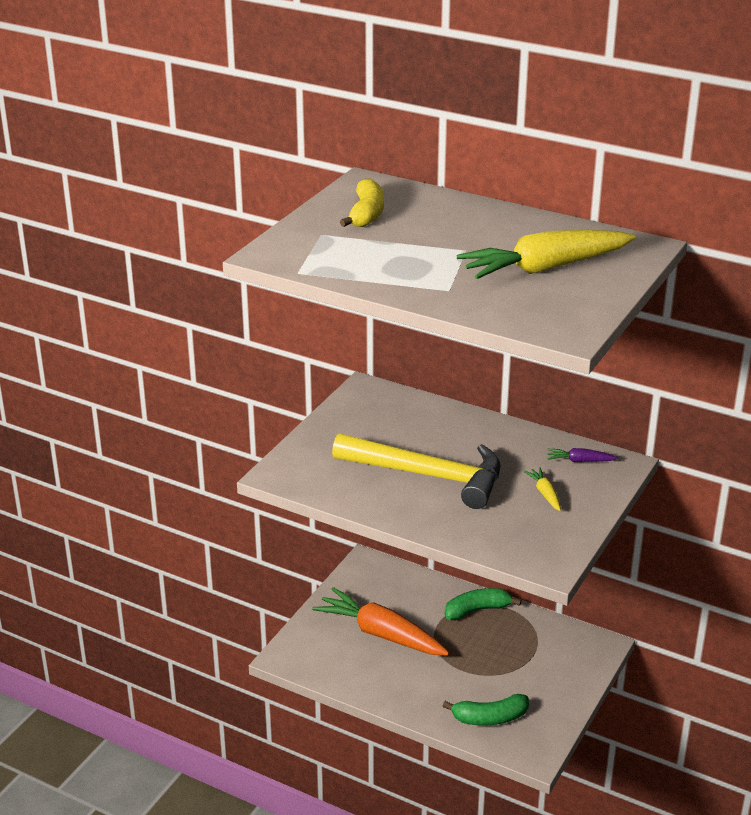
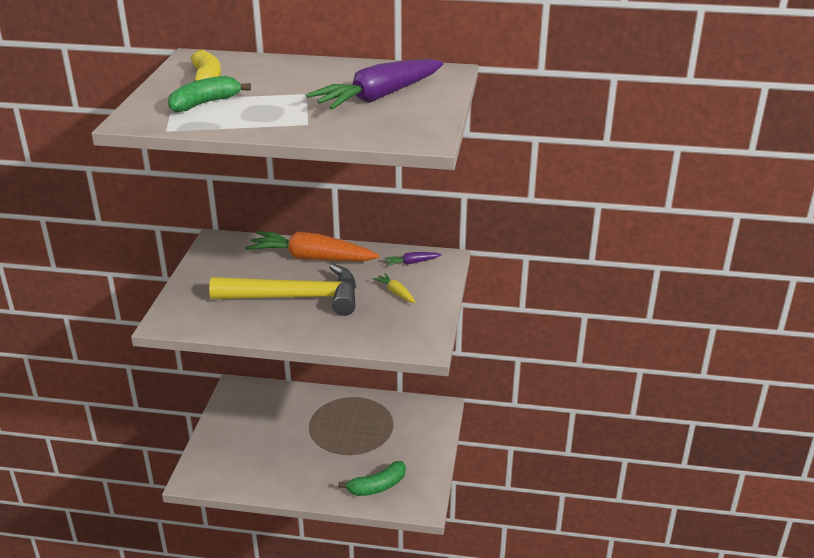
camera: 20 degrees left, 0 degrees up
orange carrot [312,587,449,656] -> orange carrot moved to [245,231,380,261]
green banana [445,588,521,621] -> green banana moved to [168,76,251,112]
yellow carrot [456,230,636,279] -> purple carrot [306,59,444,110]

